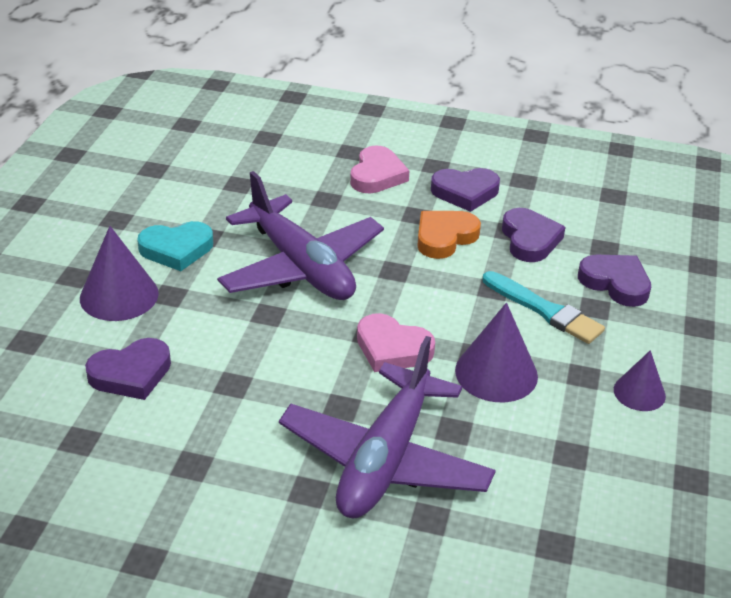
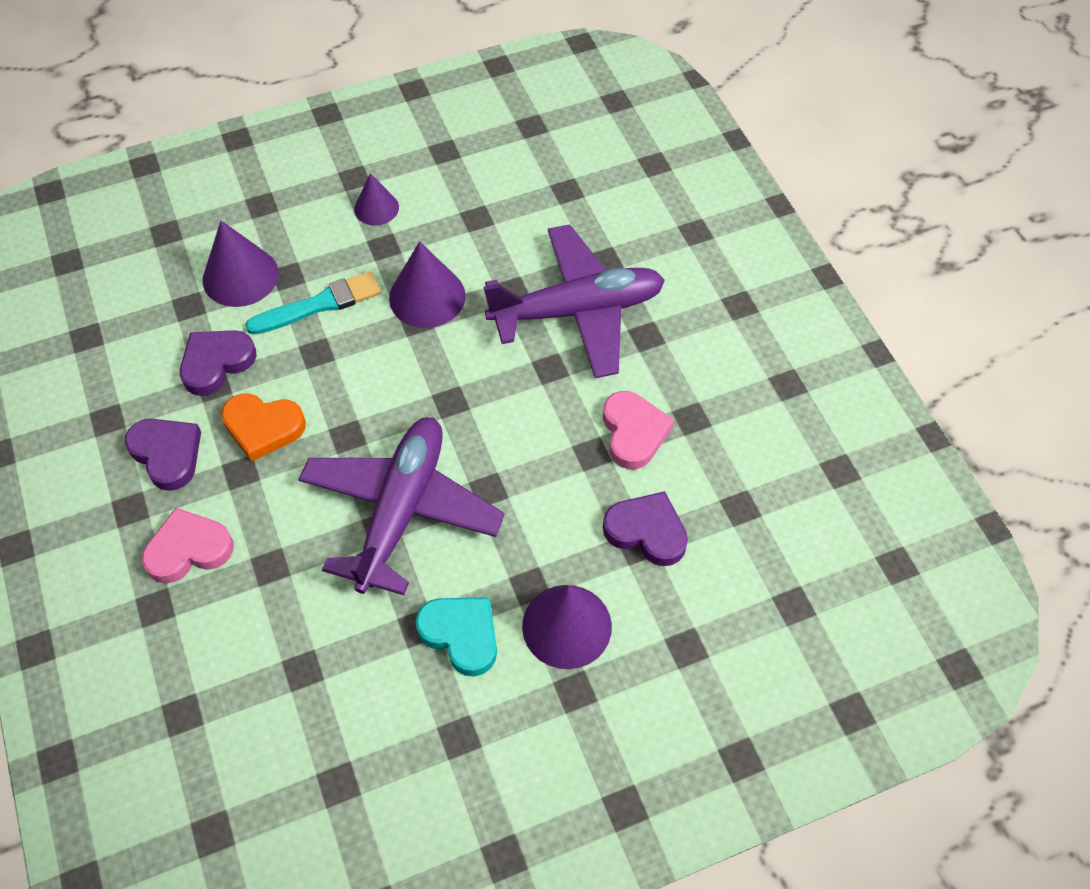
camera: 125 degrees left, 20 degrees up
pink heart [357,313,435,372] -> pink heart moved to [603,391,674,469]
turquoise brush [483,271,605,344] -> turquoise brush turned 60 degrees clockwise [245,271,381,335]
purple heart [578,255,651,307] -> purple cone [203,221,278,307]

